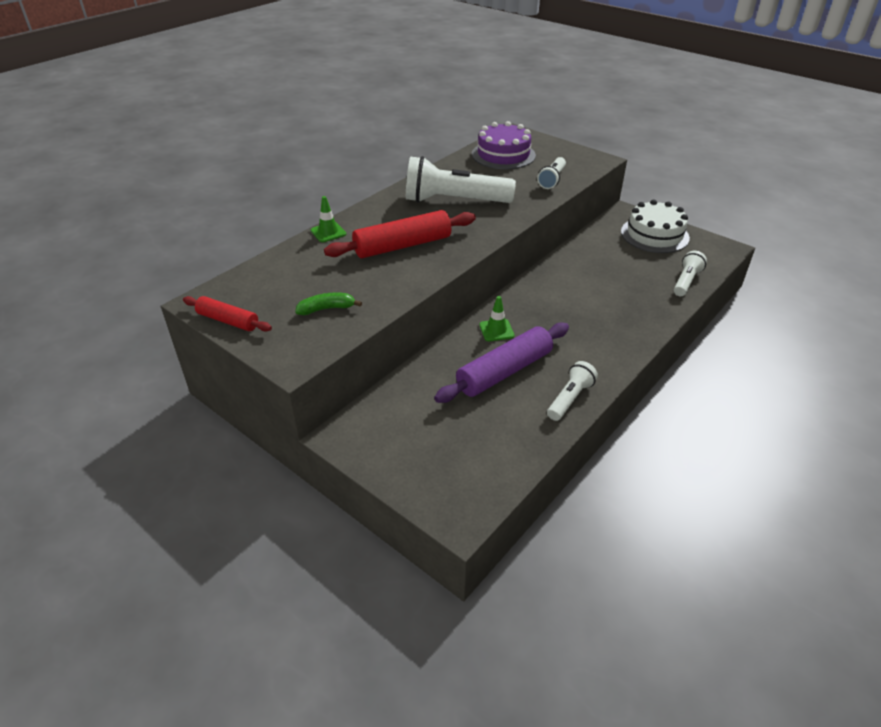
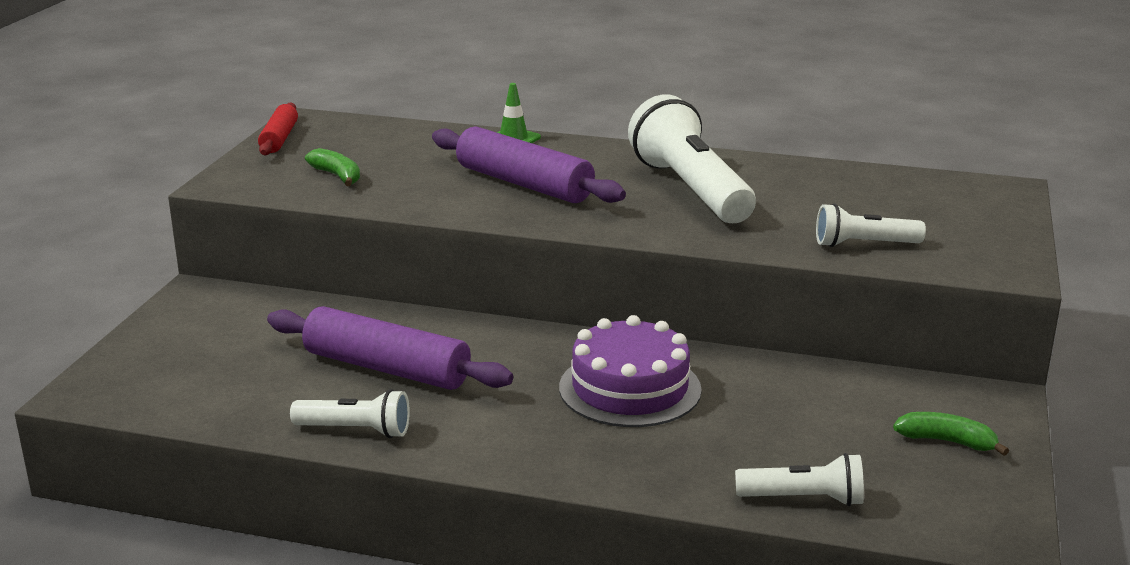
camera: 65 degrees right, 15 degrees down
red rolling pin [324,210,476,258] -> purple rolling pin [432,126,626,203]
purple cake [472,121,536,169] -> purple cake moved to [559,315,702,427]
green traffic cone [479,296,514,341] -> none
white cake [621,199,690,253] -> green banana [893,412,1009,456]

